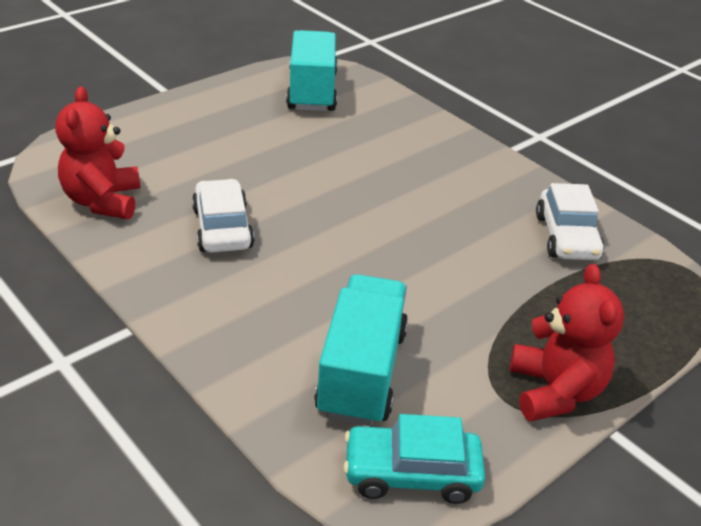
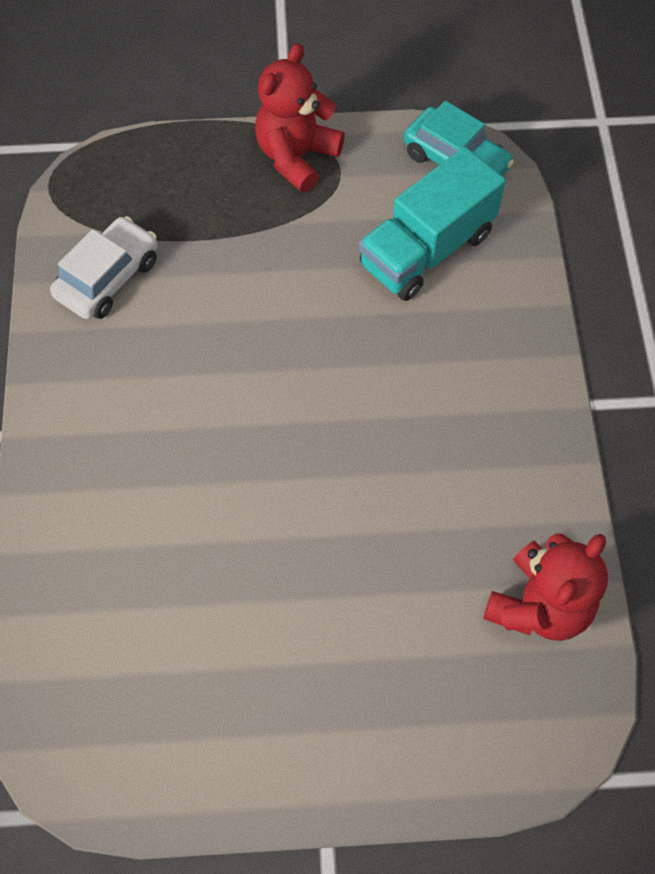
camera: 140 degrees left, 25 degrees up
white car [192,179,254,253] -> none
turquoise truck [286,30,338,111] -> none

